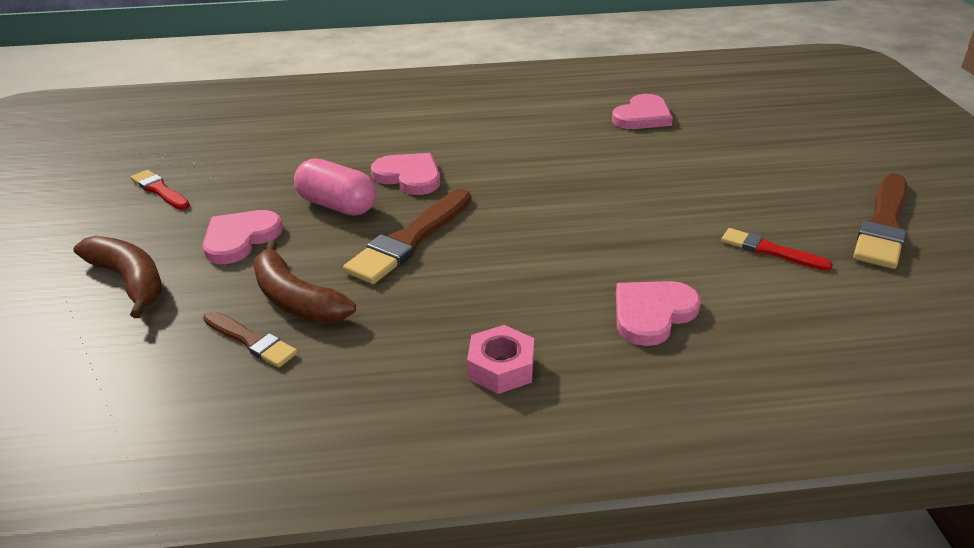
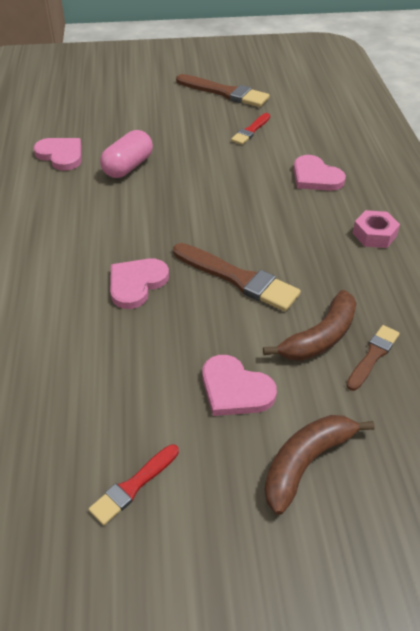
camera: 90 degrees left, 10 degrees up
pink capsule [294,159,376,216] -> pink capsule moved to [100,130,153,178]

